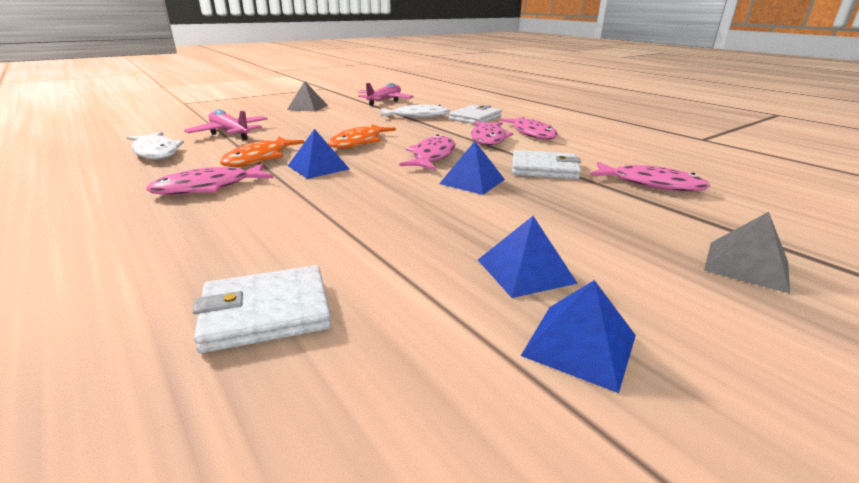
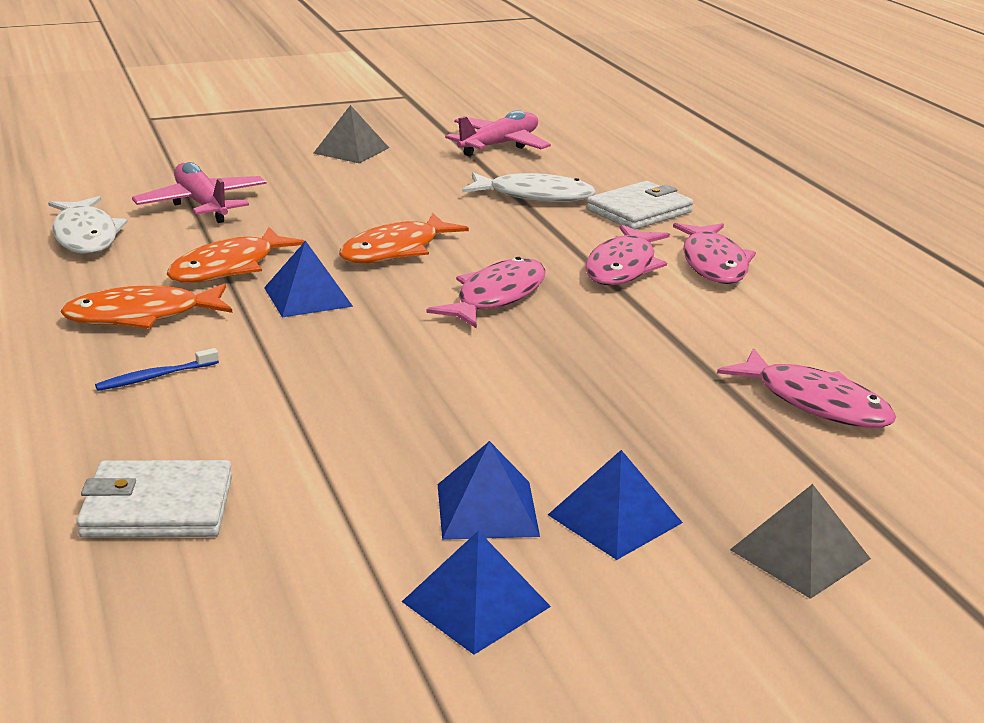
camera: 15 degrees right, 0 degrees up
pink fish [146,164,274,195] -> orange fish [60,283,232,329]
blue pyramid [439,141,505,195] -> blue pyramid moved to [548,450,683,560]
white wallet [512,150,581,179] -> none
none -> blue toothbrush [95,348,219,391]

